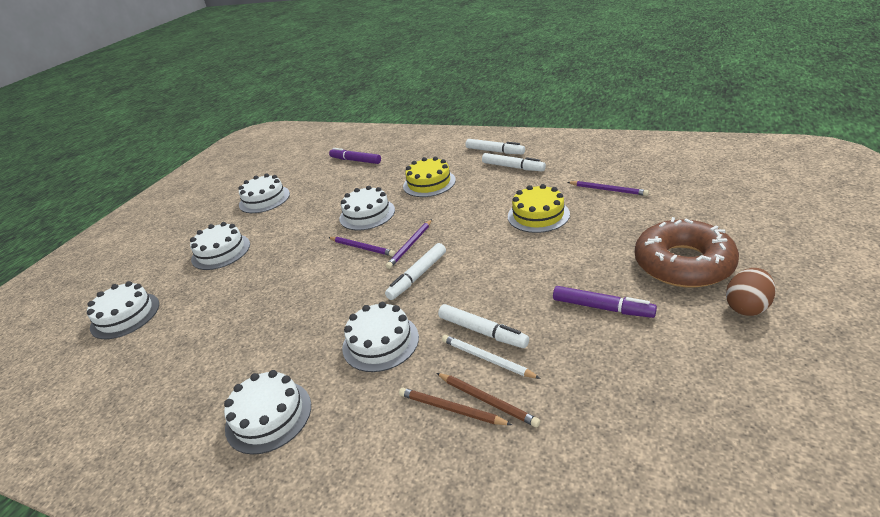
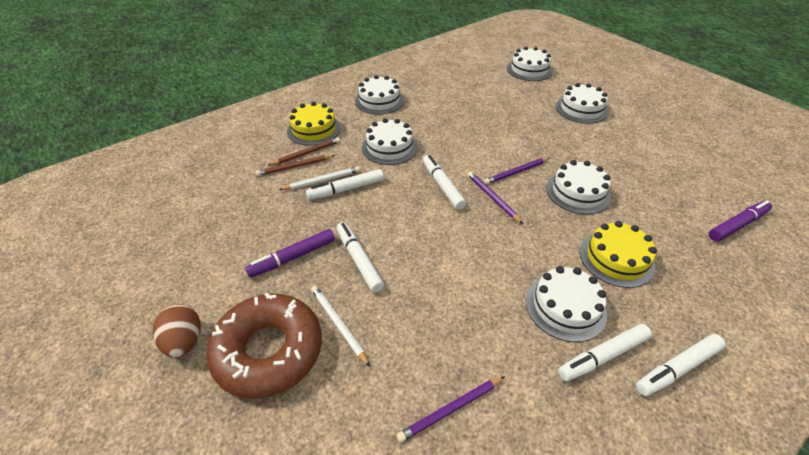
camera: 115 degrees right, 10 degrees up
white cake [238,174,290,213] -> white cake moved to [526,266,607,342]
yellow cake [508,184,570,233] -> yellow cake moved to [287,102,341,146]
none -> white pencil [311,286,370,367]
none -> white marker [337,222,384,292]

